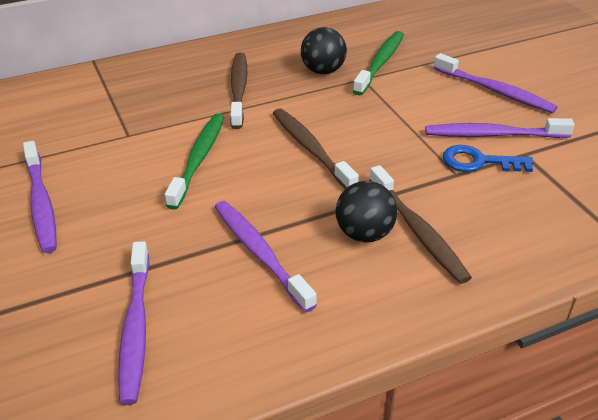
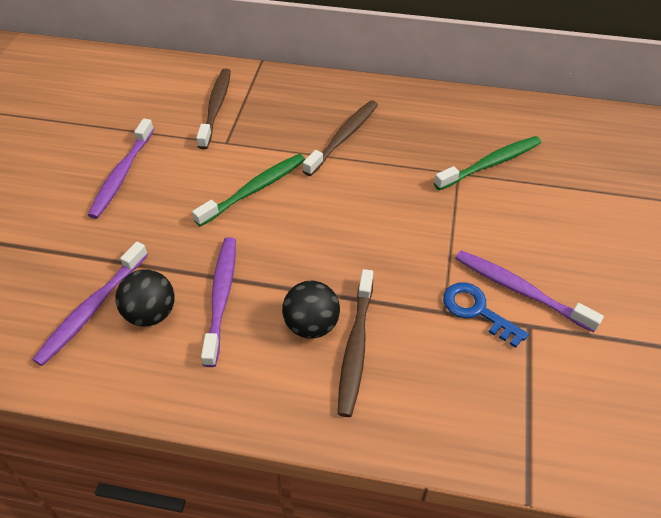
camera: 35 degrees right, 10 degrees up
brown toothbrush [273,108,359,189] -> brown toothbrush moved to [196,69,231,149]
black ball [301,27,347,74] -> black ball moved to [116,269,175,327]
purple toothbrush [434,53,558,113] -> none

